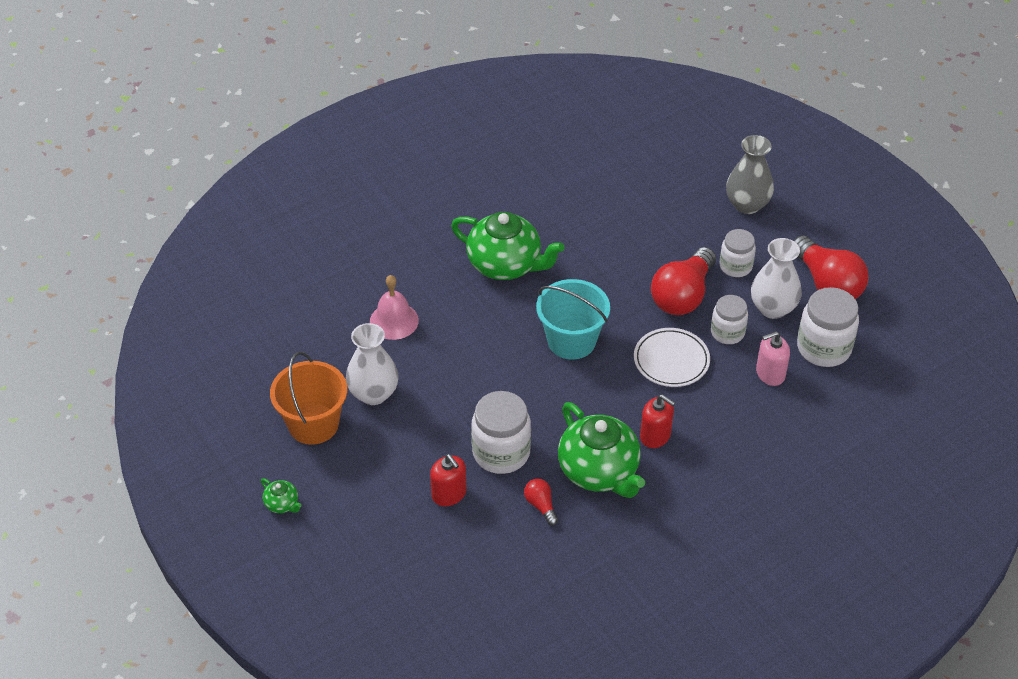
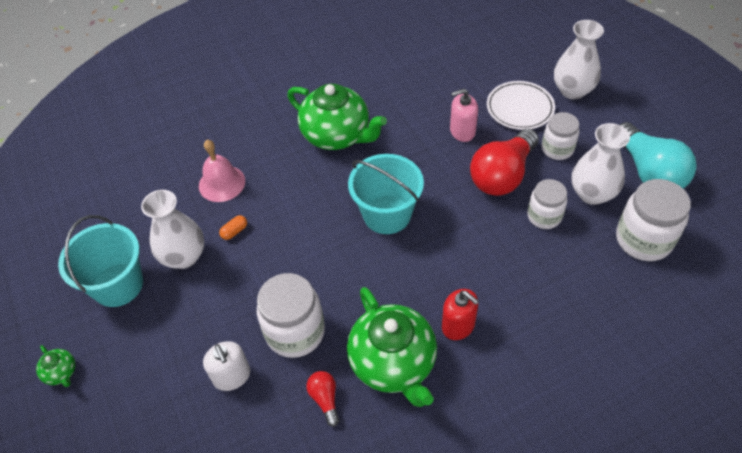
camera: 10 degrees right, 5 degrees up
orange bucket [270,352,347,445] -> turquoise bucket [58,215,143,307]
red soap dispenser [430,454,467,506] -> white soap dispenser [203,341,250,391]
white plate [634,328,710,387] -> white plate moved to [487,81,555,130]
grey vase [726,135,774,214] -> white vase [554,20,604,99]
pink soap dispenser [756,331,790,386] -> pink soap dispenser moved to [450,89,478,142]
red light bulb [793,235,869,299] -> turquoise light bulb [620,122,697,188]
none -> orange capsule [219,215,247,240]

